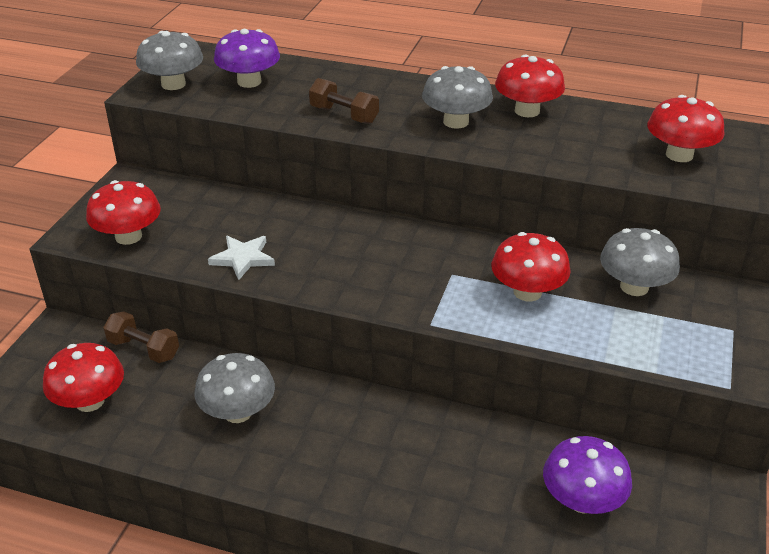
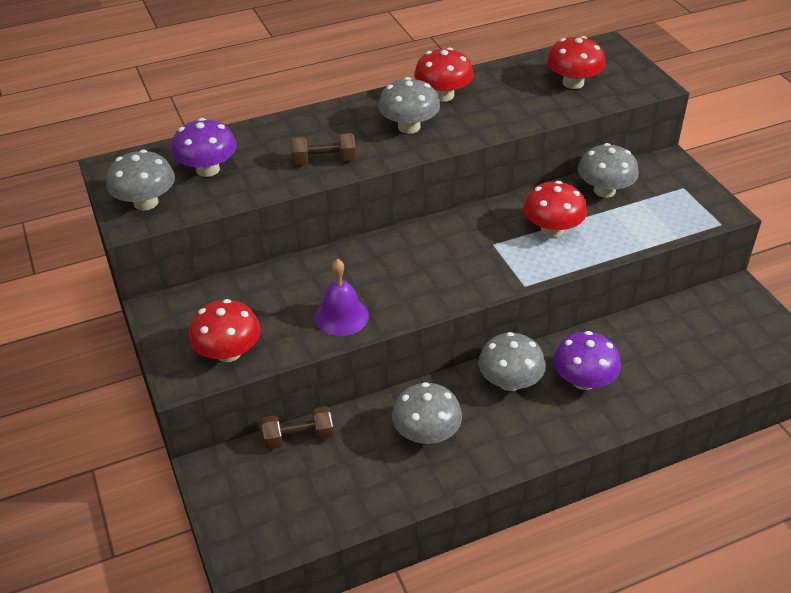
camera: 40 degrees left, 5 degrees up
red mushroom [43,343,124,412] -> none
white star [208,236,275,280] -> purple bell [315,259,369,336]
purple mushroom [543,436,632,514] -> purple mushroom moved to [553,331,621,390]
none -> grey mushroom [478,332,546,391]

